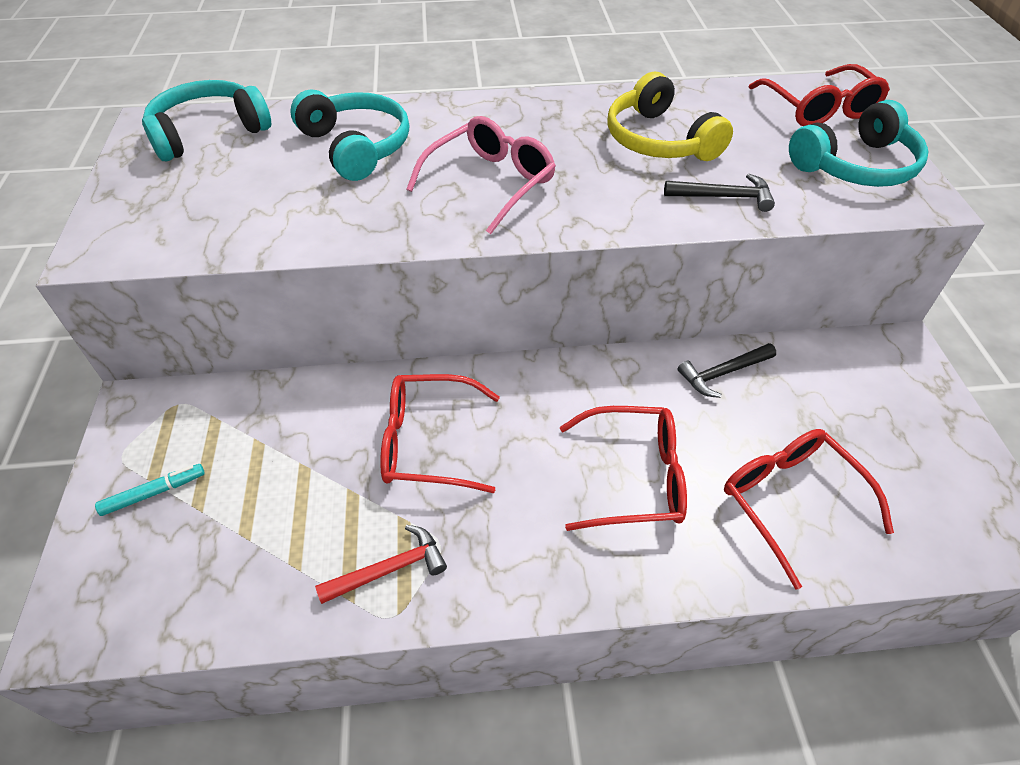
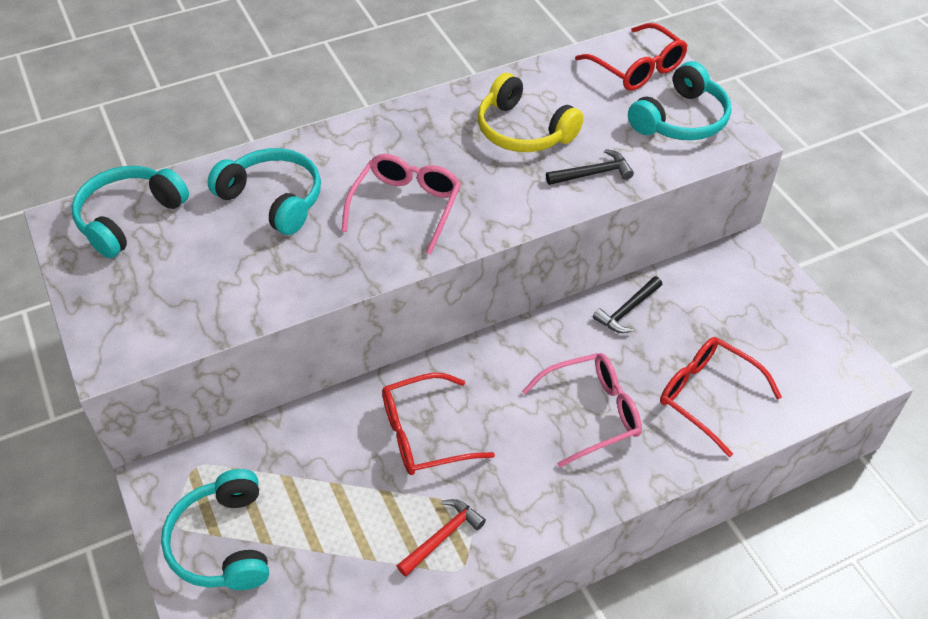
camera: 20 degrees left, 0 degrees up
turquoise marker [95,464,205,516] -> turquoise headphones [161,469,269,590]
red glasses [560,406,687,531] -> pink glasses [522,353,642,467]

